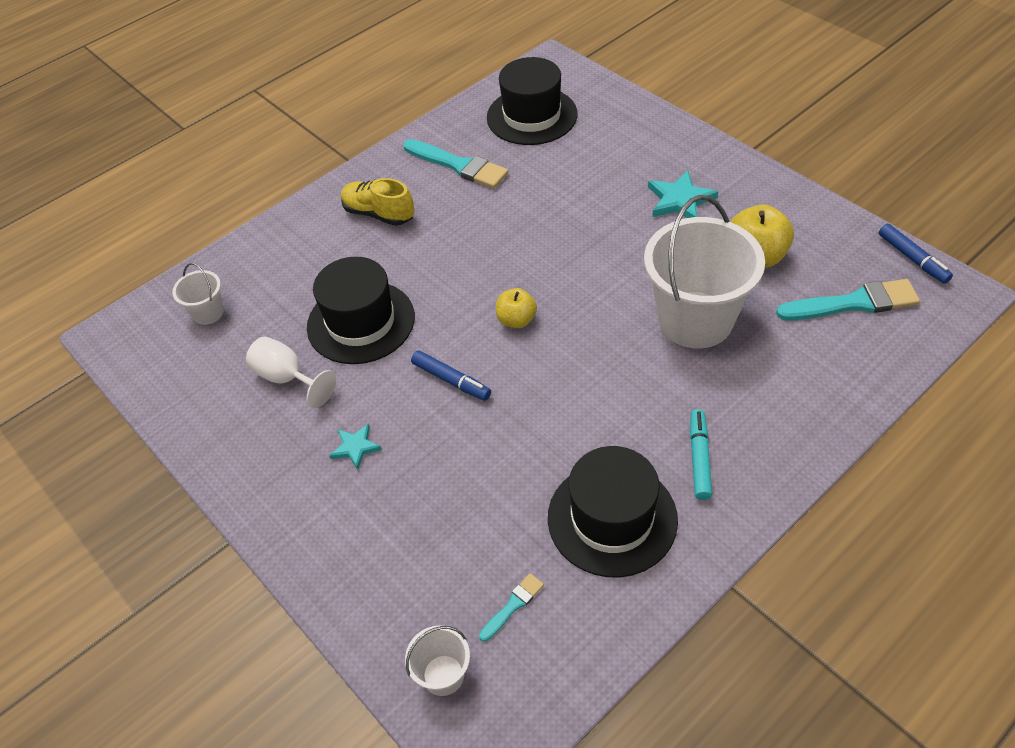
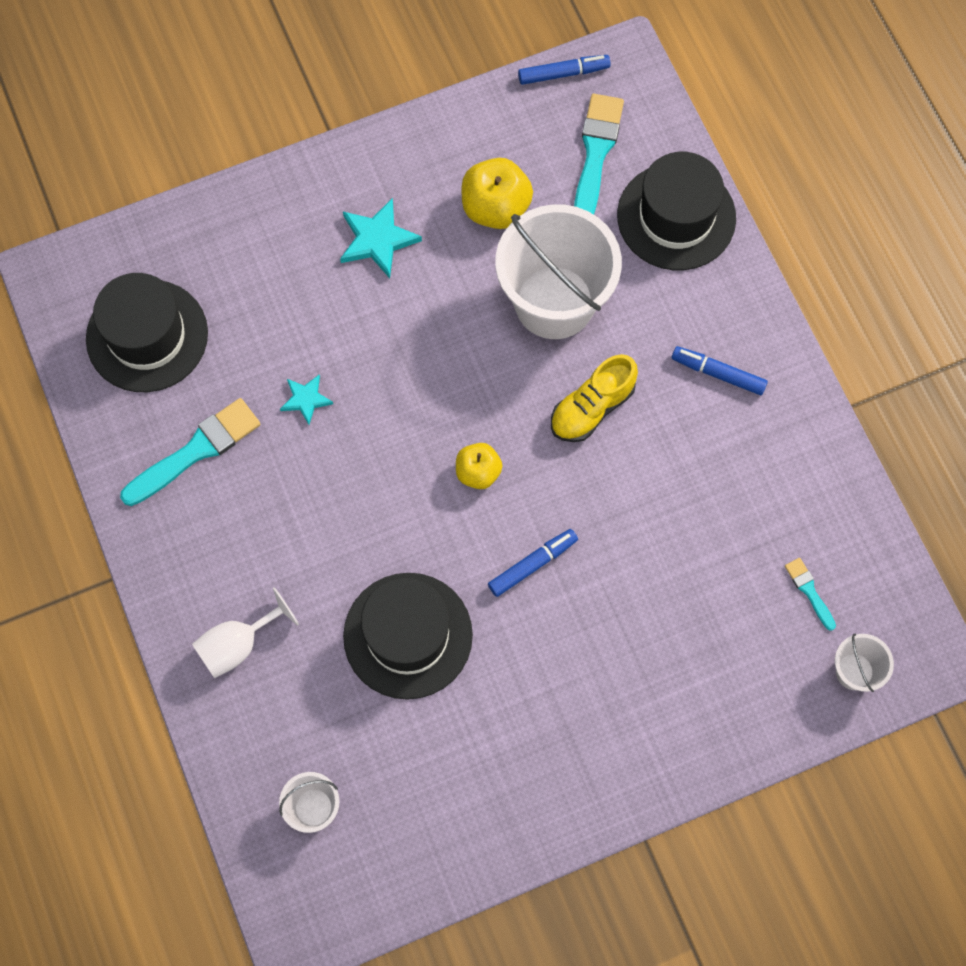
camera: 75 degrees left, 20 degrees up
white goblet [246,336,336,408] -> white goblet moved to [192,587,299,678]
turquoise star [329,424,382,470] -> turquoise star moved to [280,375,333,425]
yellow shoe [341,178,415,226] -> yellow shoe moved to [551,354,638,442]
black hat [548,446,678,578] -> black hat moved to [617,152,736,270]
turquoise marker [690,409,712,500] -> blue marker [672,346,768,395]

